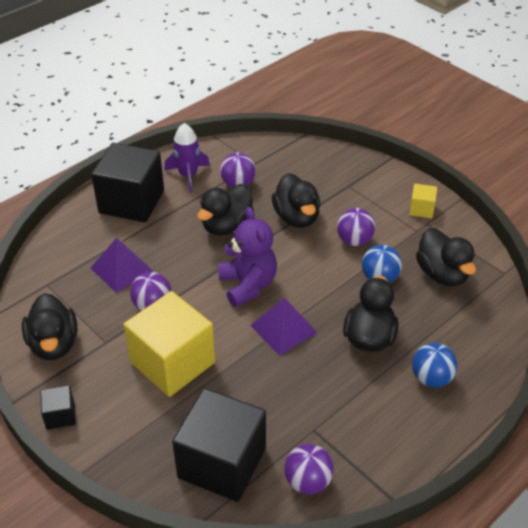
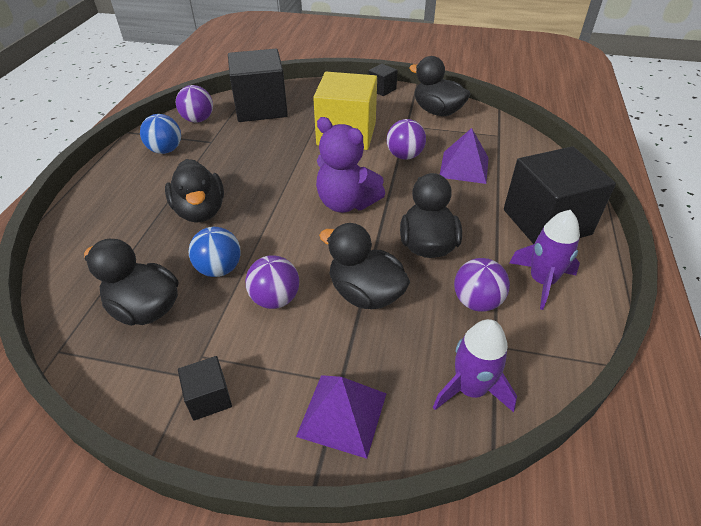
camera: 145 degrees right, 0 degrees up
purple pyramid [250,298,318,356] -> purple pyramid moved to [296,375,387,459]
yellow cube [409,184,437,218] -> black cube [178,356,232,421]
blue ball [412,343,457,388] -> blue ball moved to [140,114,181,154]
none -> purple rocket [433,319,517,412]

